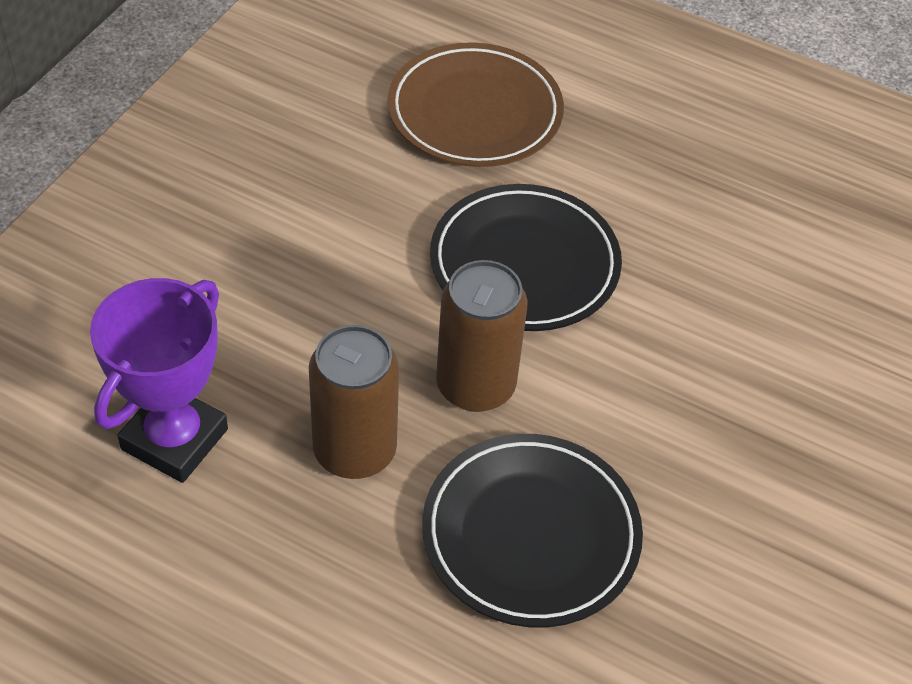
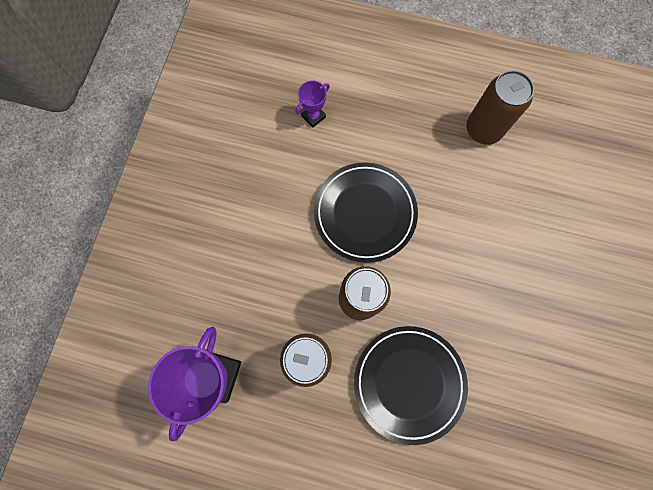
camera: 10 degrees left, 25 degrees up
brown plate [388,42,564,167] -> purple trophy [295,80,330,128]
none -> brown can [466,70,534,145]

